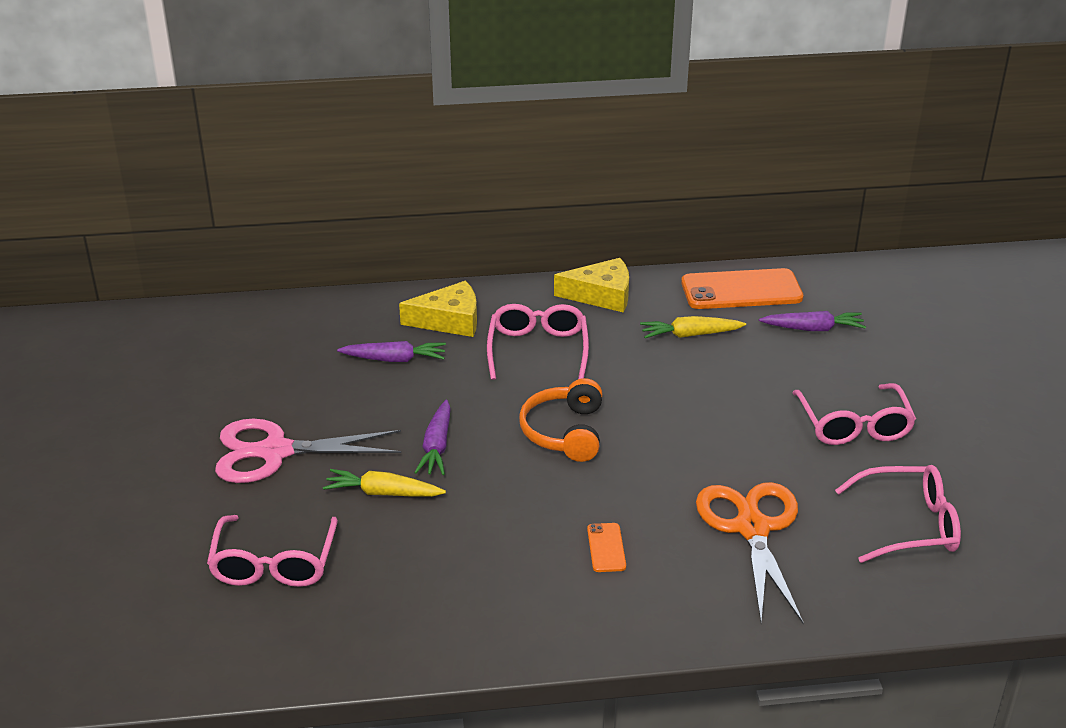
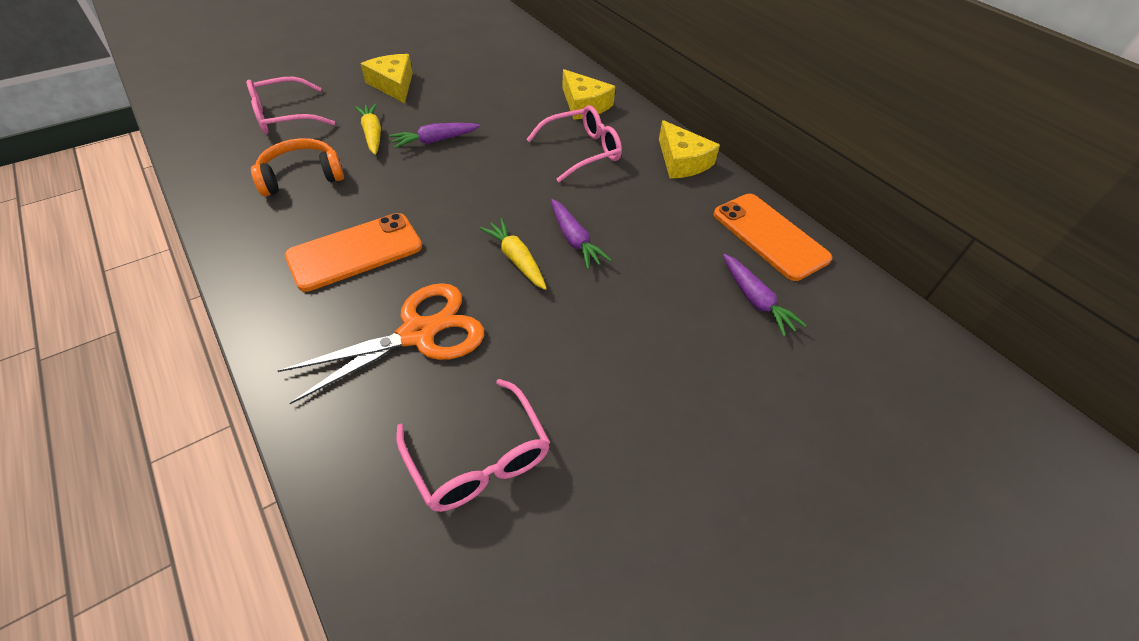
camera: 60 degrees right, 15 degrees up
pink scissors [215,419,402,483] -> yellow cheese [361,54,413,103]
purple carrot [337,341,446,362] -> purple carrot moved to [551,199,611,269]
orange headphones [519,378,602,462] -> orange headphones moved to [251,138,344,196]
orange phone [587,523,626,572] -> orange phone [285,213,422,292], size x2.18
yellow carrot [640,316,746,338] -> yellow carrot moved to [479,218,547,290]
pink glasses [793,383,916,445] -> none

